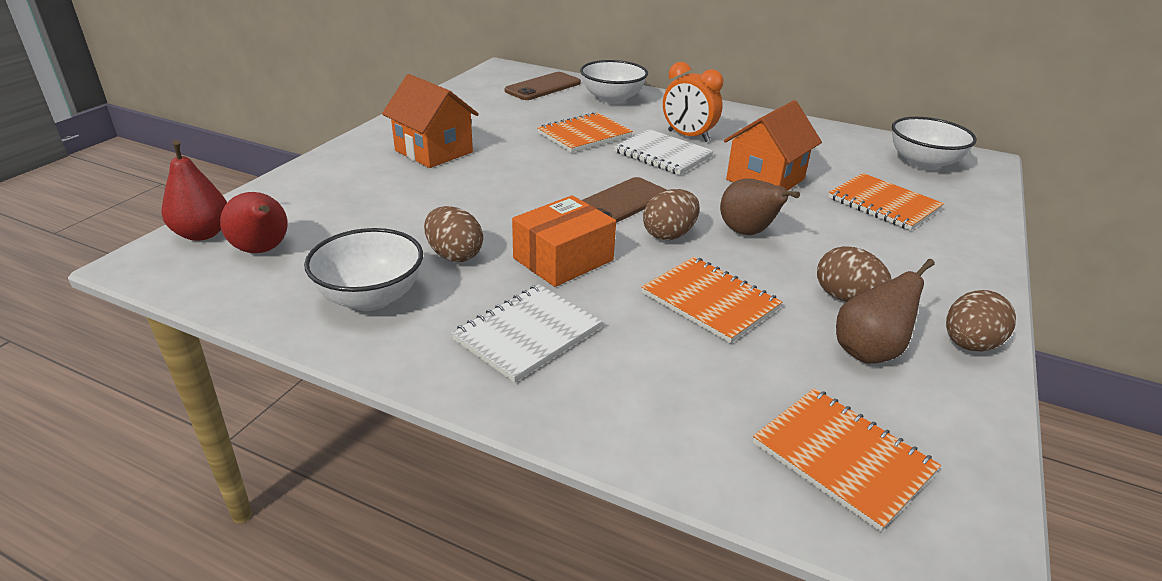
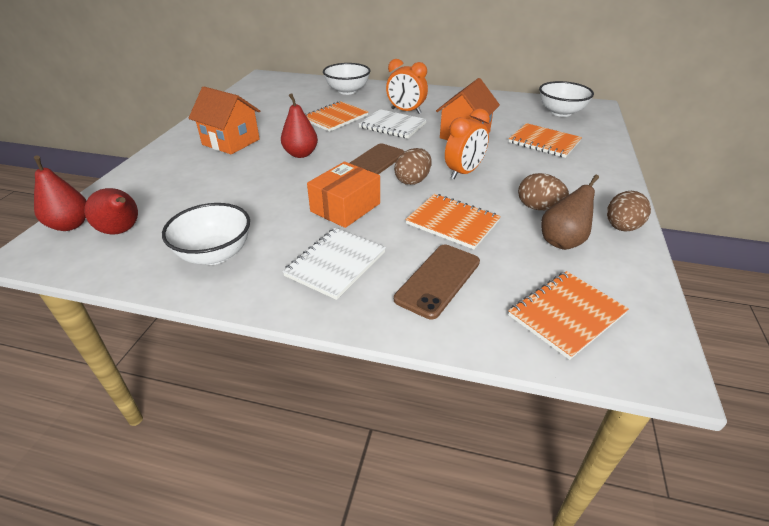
camera: 10 degrees left, 5 degrees up
brown egg [424,206,483,262] -> none
brown phone [504,72,581,100] -> brown phone moved to [394,245,480,319]
brown pear [720,178,800,235] -> orange clock [445,108,490,179]
orange notebook [753,388,941,532] -> orange notebook turned 75 degrees counterclockwise [508,271,629,360]
none -> red pear [281,93,318,158]

